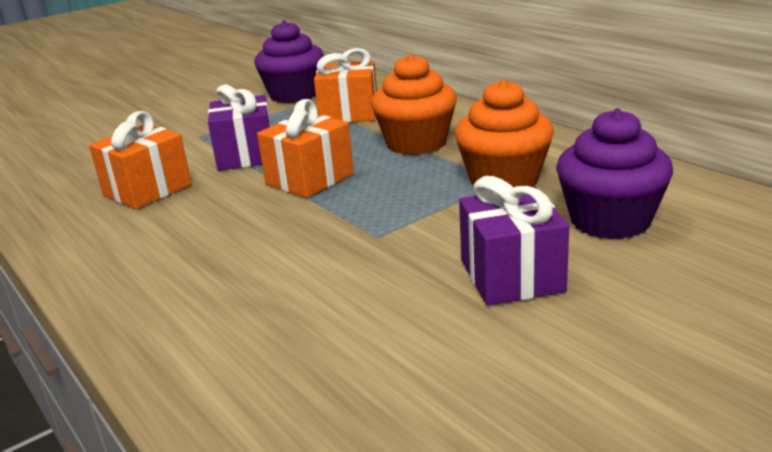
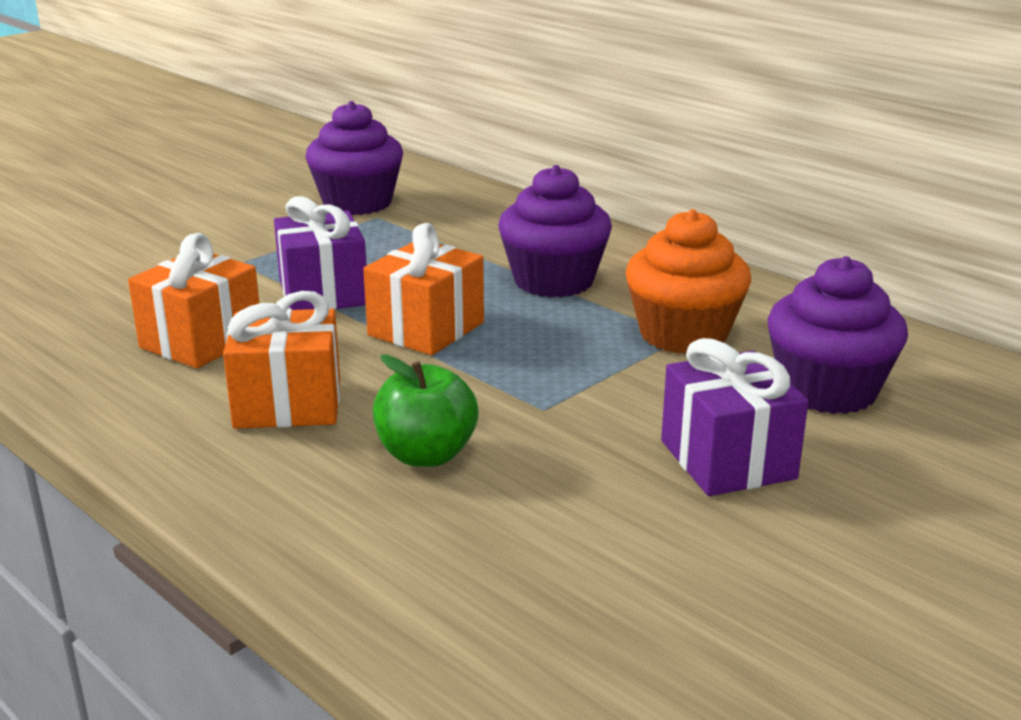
camera: 10 degrees left, 0 degrees up
orange gift [314,48,377,122] -> orange gift moved to [223,291,340,429]
orange cupcake [371,54,457,155] -> purple cupcake [498,165,612,298]
none -> green apple [373,355,479,467]

